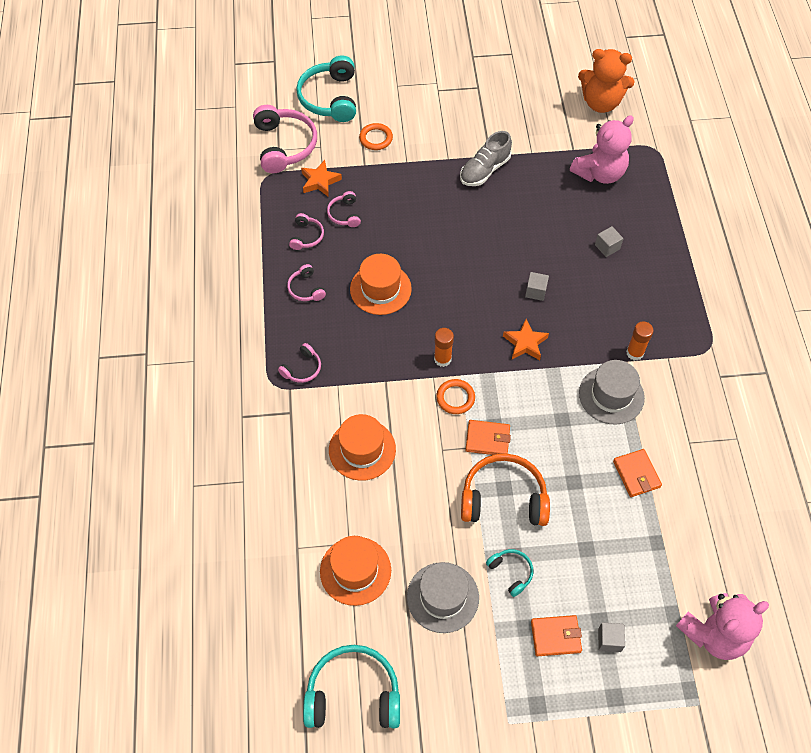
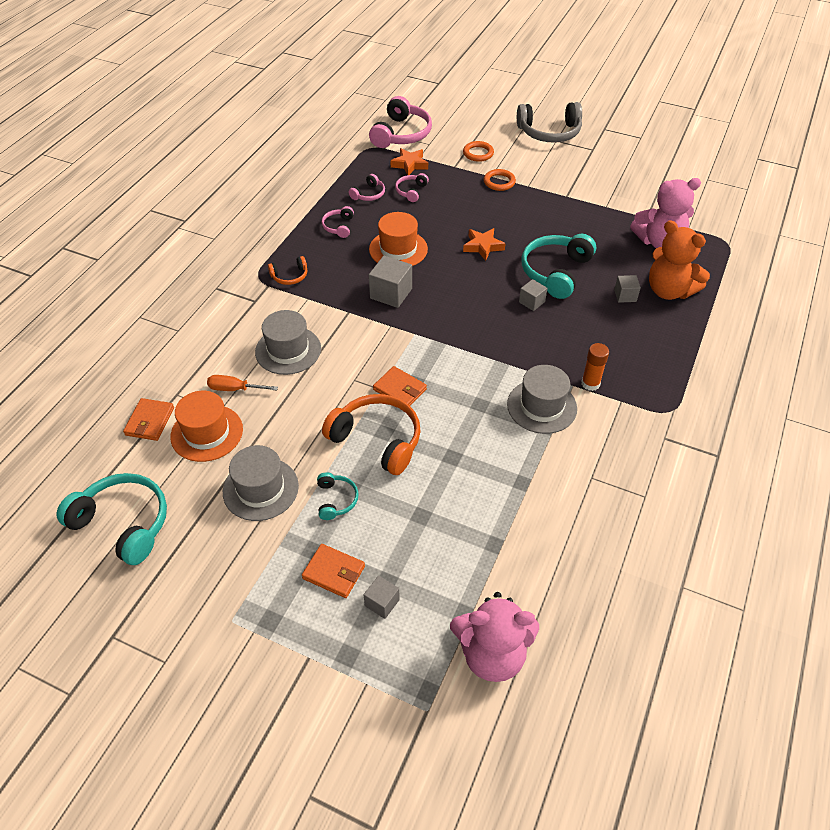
camera: 30 degrees right, 10 degrees down
pink headphones [278,343,321,383] -> orange headphones [268,256,307,285]
turquoise headphones [296,55,356,122] -> turquoise headphones moved to [522,234,596,299]
orange hat [329,414,396,481] -> grey hat [255,310,321,375]
orange glue stick [434,328,454,367] -> none
orange ring [436,379,475,414] -> orange ring moved to [484,169,516,191]
grey shoe [460,131,512,186] -> none
orange star [503,319,549,360] -> orange star moved to [463,228,506,261]
orange teddy bear [578,49,635,113] -> orange teddy bear moved to [649,220,710,300]
orange wallet [613,449,662,497] -> orange wallet moved to [123,398,174,441]
none -> orange screwdriver [207,375,278,391]
none -> grey cube [369,256,412,308]
none -> grey headphones [517,102,582,143]

